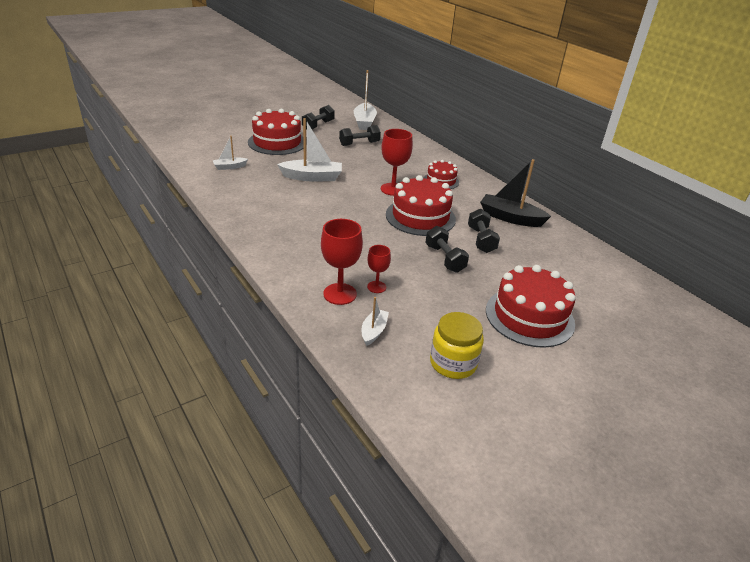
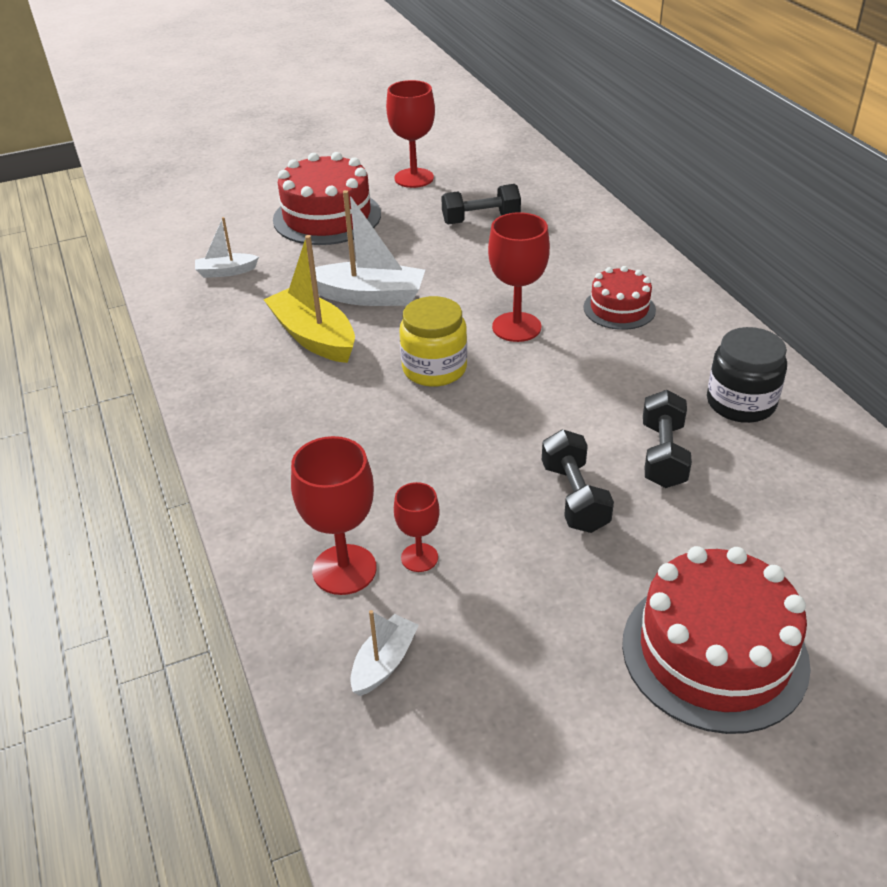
camera: 15 degrees right, 5 degrees up
black dumbbell [302,105,335,130] -> red goblet [386,80,435,188]
white boat [354,70,377,130] -> none
red cake [386,175,456,236] -> none
yellow jar [430,312,484,379] -> yellow jar moved to [399,296,467,387]
black boat [480,159,551,227] -> black jar [707,327,787,423]
none -> yellow boat [263,235,355,363]

